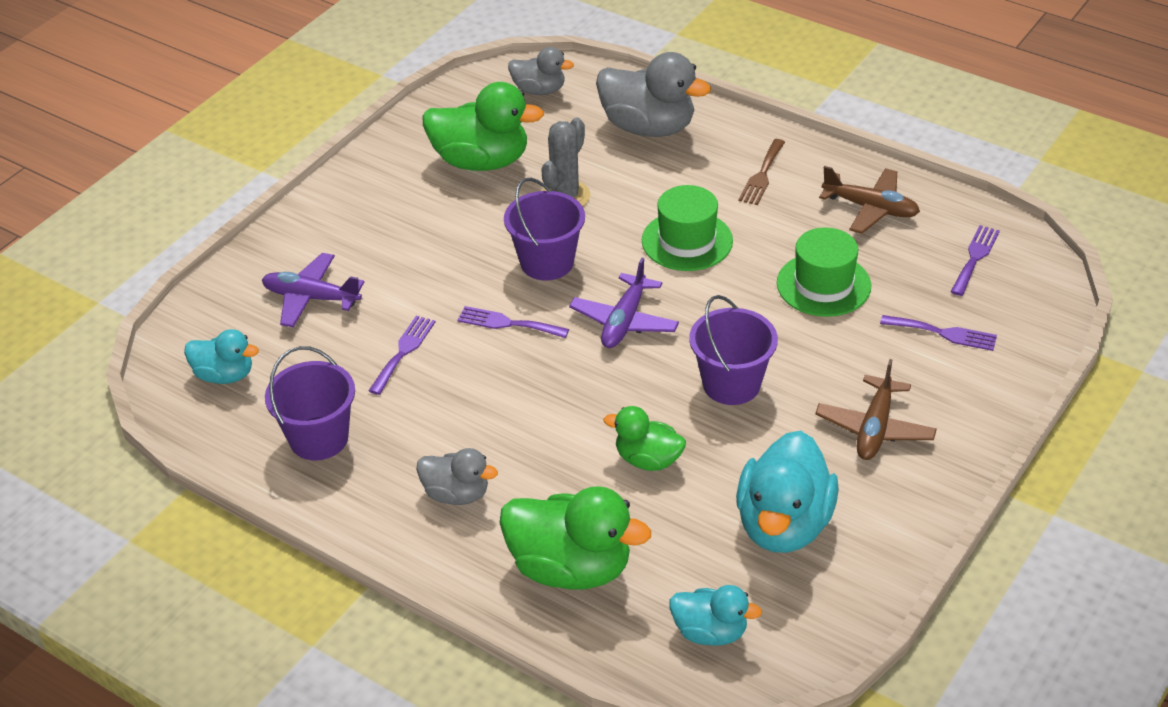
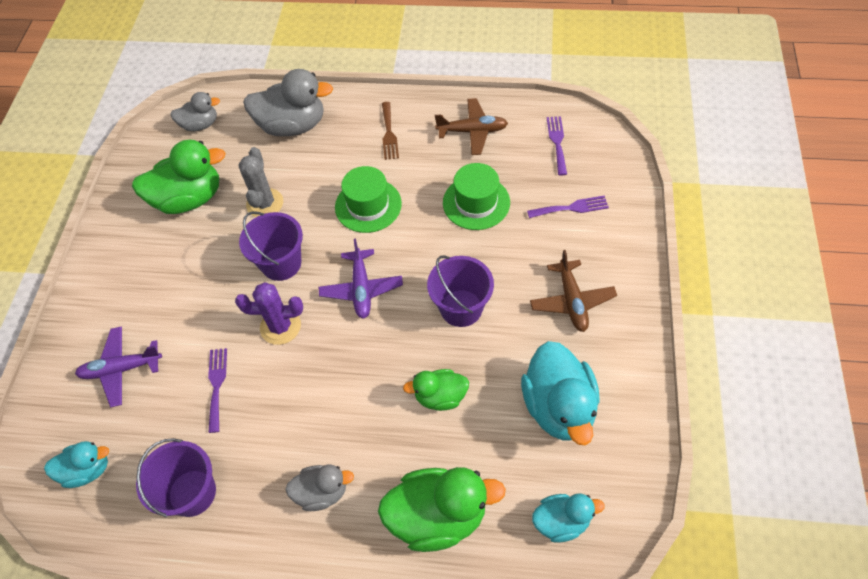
camera: 25 degrees left, 15 degrees up
purple fork [457,306,569,338] -> purple cactus [235,282,303,345]

